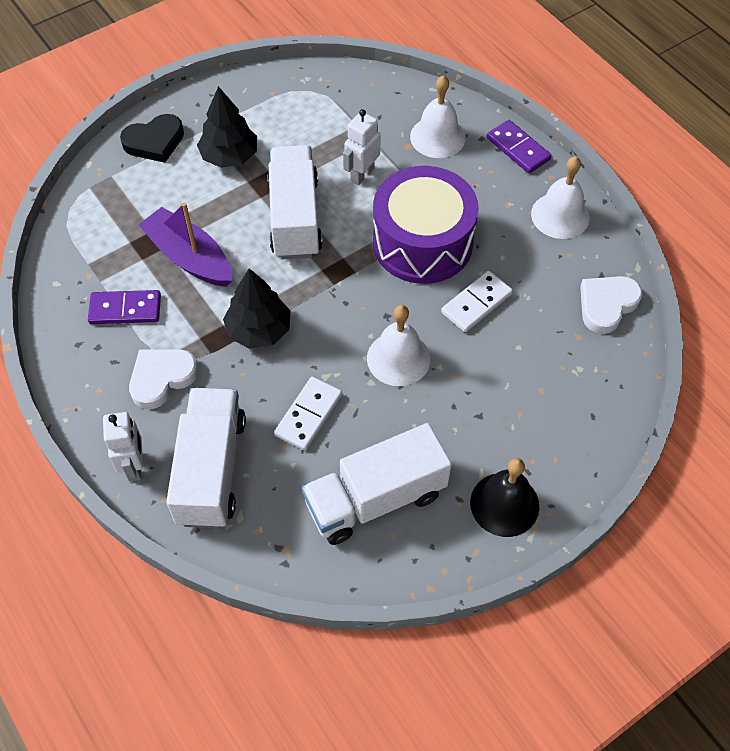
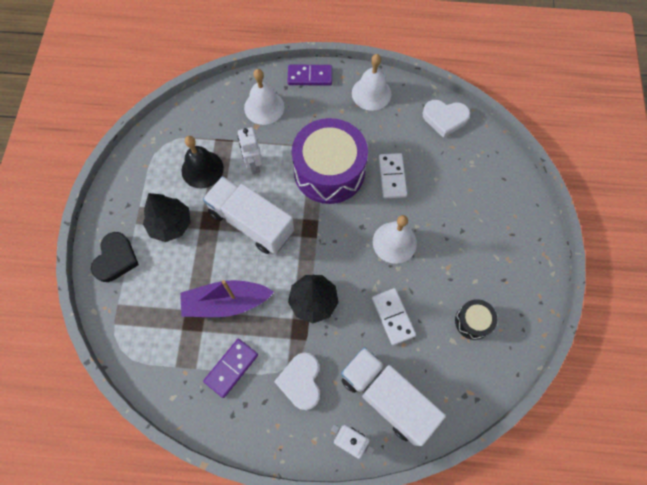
camera: 50 degrees left, 10 degrees up
white truck [302,423,452,545] -> black drum [455,299,497,340]
black bell [470,458,539,537] -> black bell moved to [181,136,224,188]
white heart [580,276,642,334] -> white heart turned 75 degrees counterclockwise [422,100,470,138]

